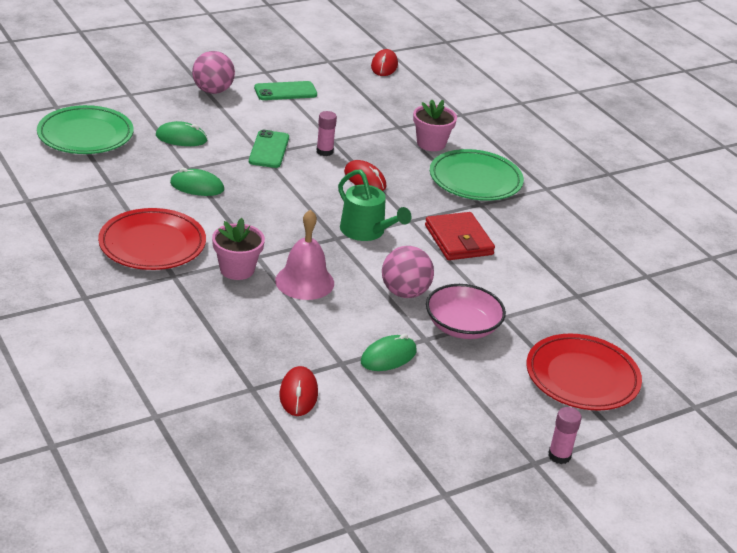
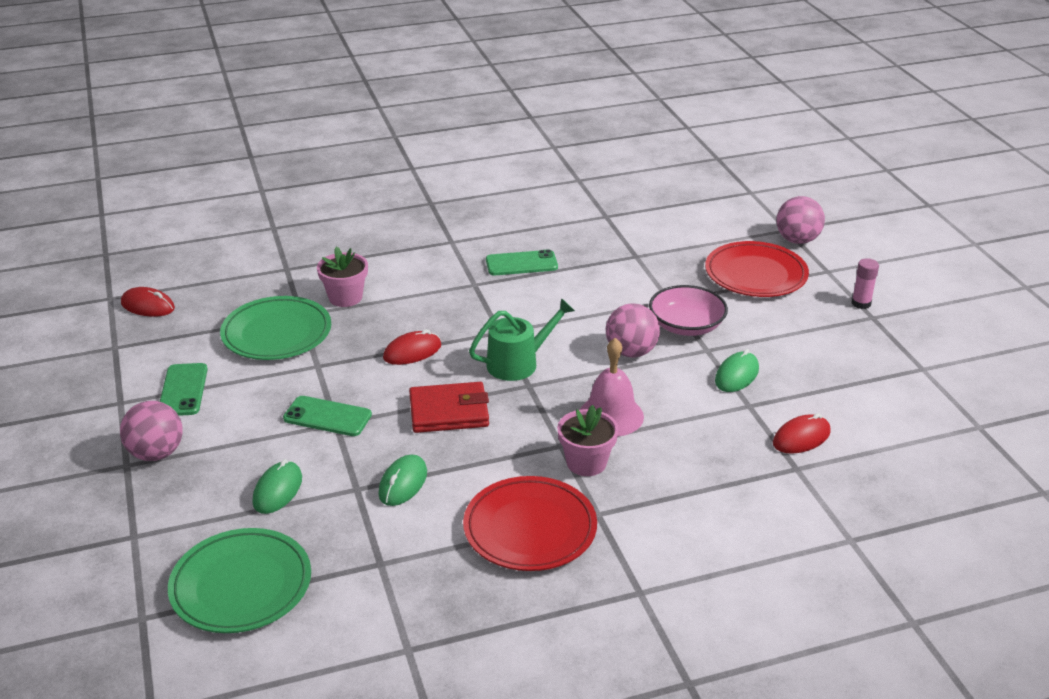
camera: 75 degrees left, 0 degrees up
red mouse [279,366,318,416] -> red mouse turned 45 degrees counterclockwise [773,413,831,453]
pink glue stick [316,111,337,156] -> none
green mouse [361,334,417,371] -> green mouse turned 60 degrees clockwise [715,349,759,392]
red wallet [425,212,495,260] -> red wallet moved to [409,382,489,433]
green plate [430,149,524,201] -> green plate moved to [220,296,331,360]
none -> green phone [486,250,558,275]
none -> pink ball [776,196,825,244]

